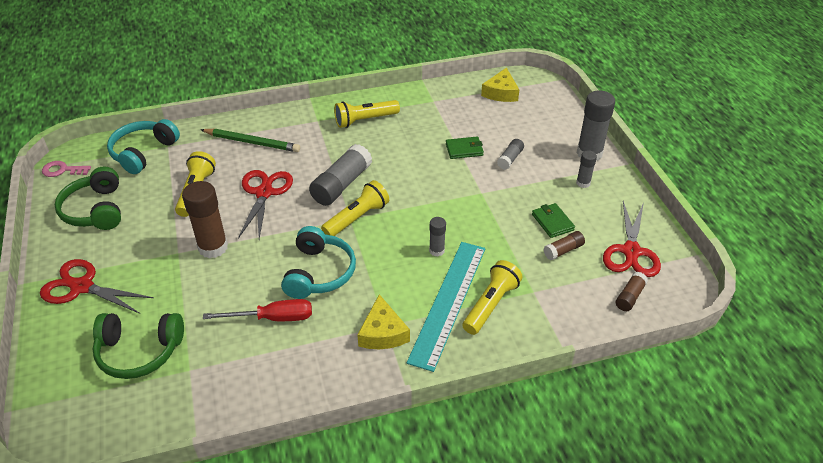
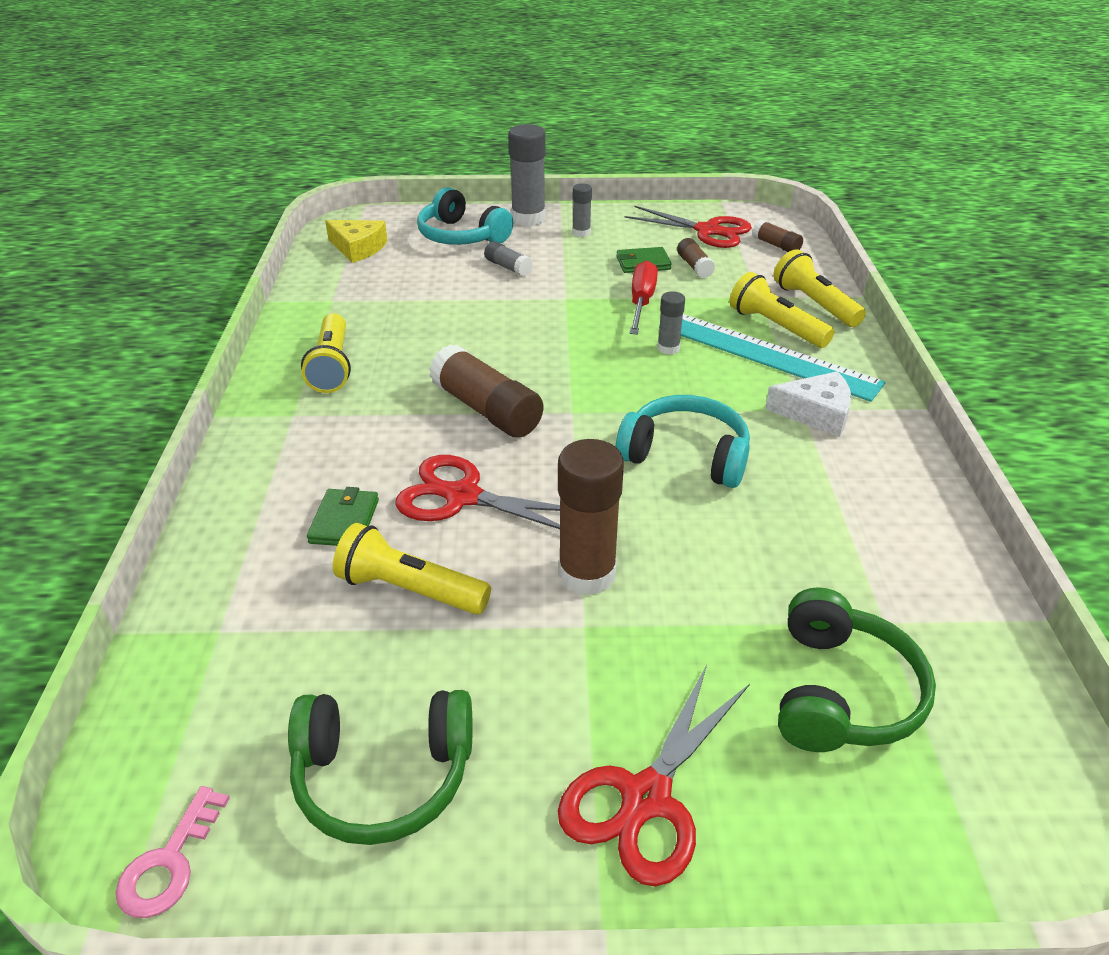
camera: 75 degrees left, 5 degrees down
turquoise headphones [107,119,180,174] -> turquoise headphones moved to [417,187,513,245]
green pencil [201,129,300,152] -> none
red screwdriver [203,299,312,321] -> red screwdriver moved to [629,261,658,335]
grey glue stick [309,144,372,206] -> brown glue stick [429,344,543,438]
yellow flashlight [321,180,389,236] -> yellow flashlight moved to [774,249,866,327]
yellow cheese [358,294,410,349] -> white cheese [765,371,852,437]
green wallet [446,137,484,159] -> green wallet moved to [307,487,379,546]

